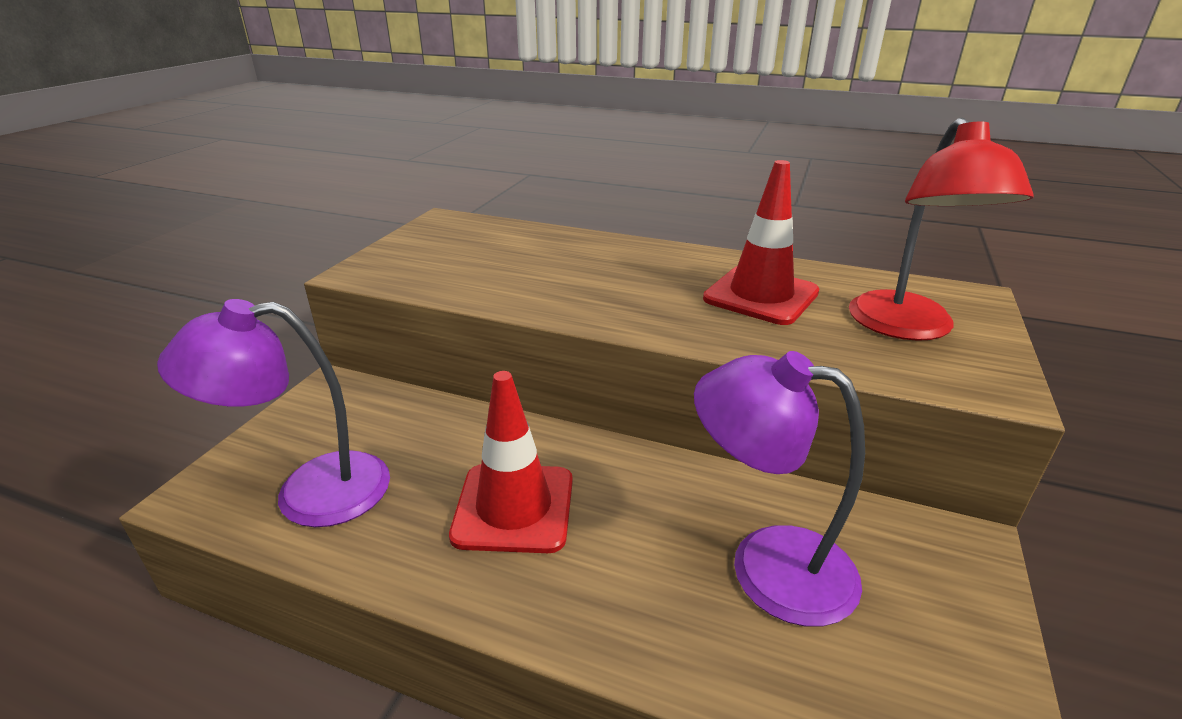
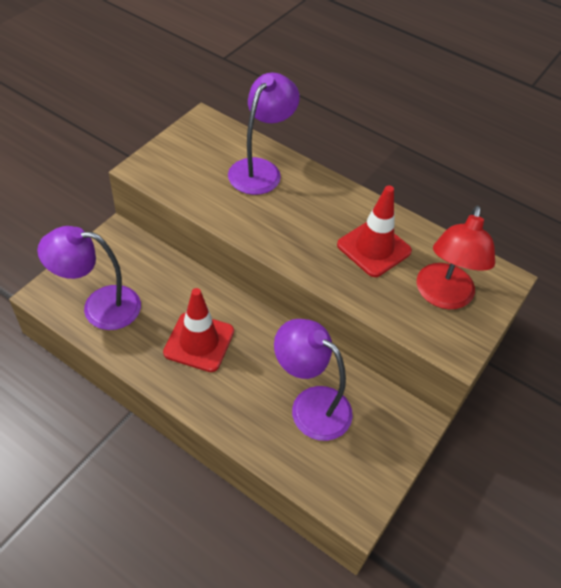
camera: 10 degrees right, 20 degrees up
none -> purple lamp [228,73,300,195]

